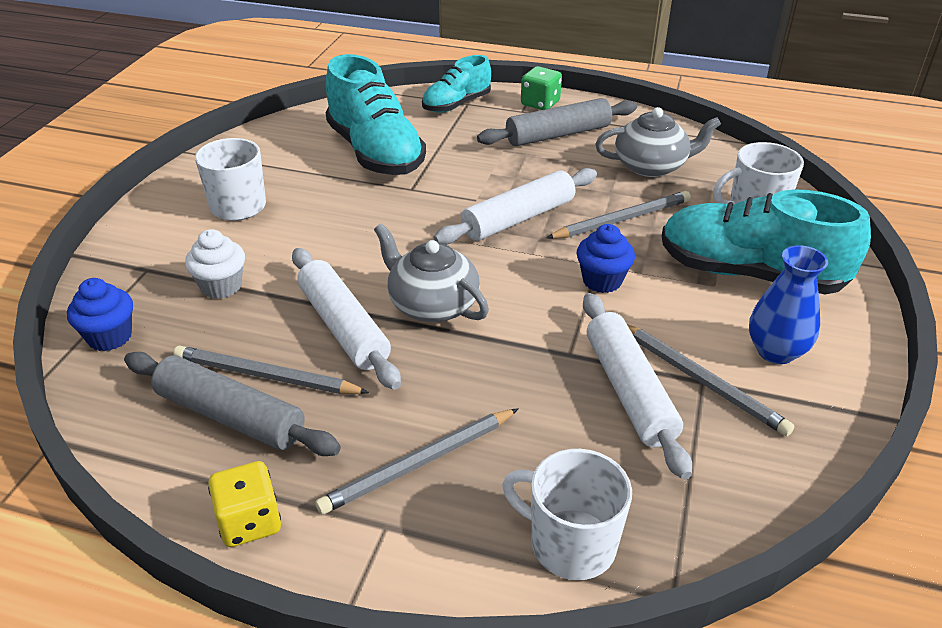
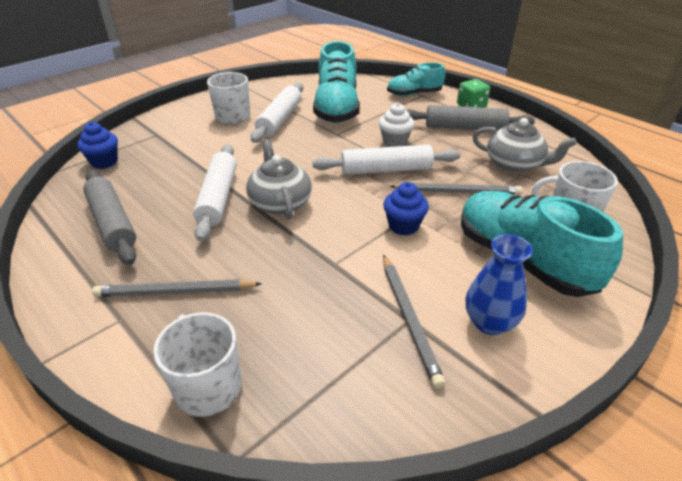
camera: 30 degrees right, 0 degrees up
grey pencil [173,346,369,394] -> none
white cupcake [185,229,245,299] -> white cupcake moved to [379,103,414,147]
yellow dice [208,461,281,547] -> none
white rolling pin [583,293,692,479] -> white rolling pin moved to [251,83,303,143]

